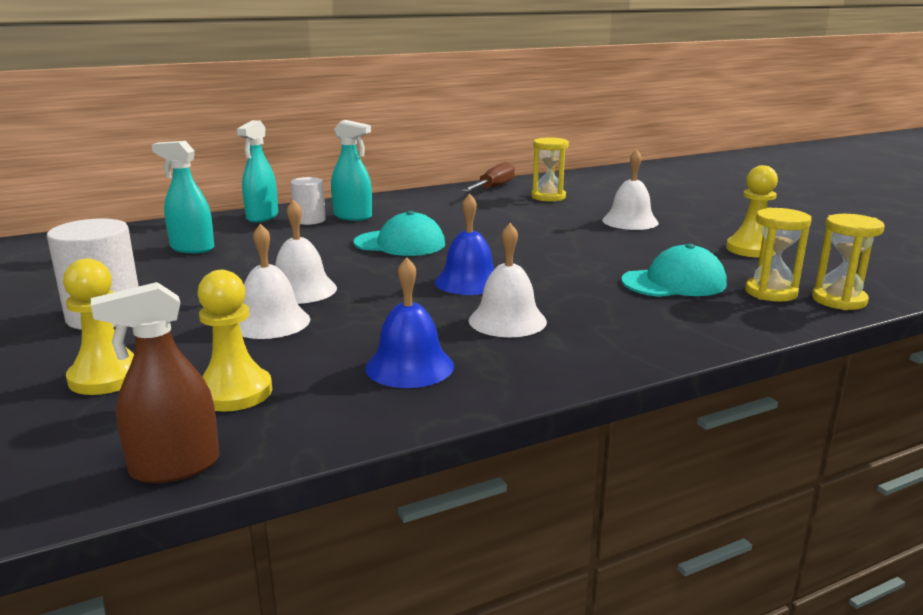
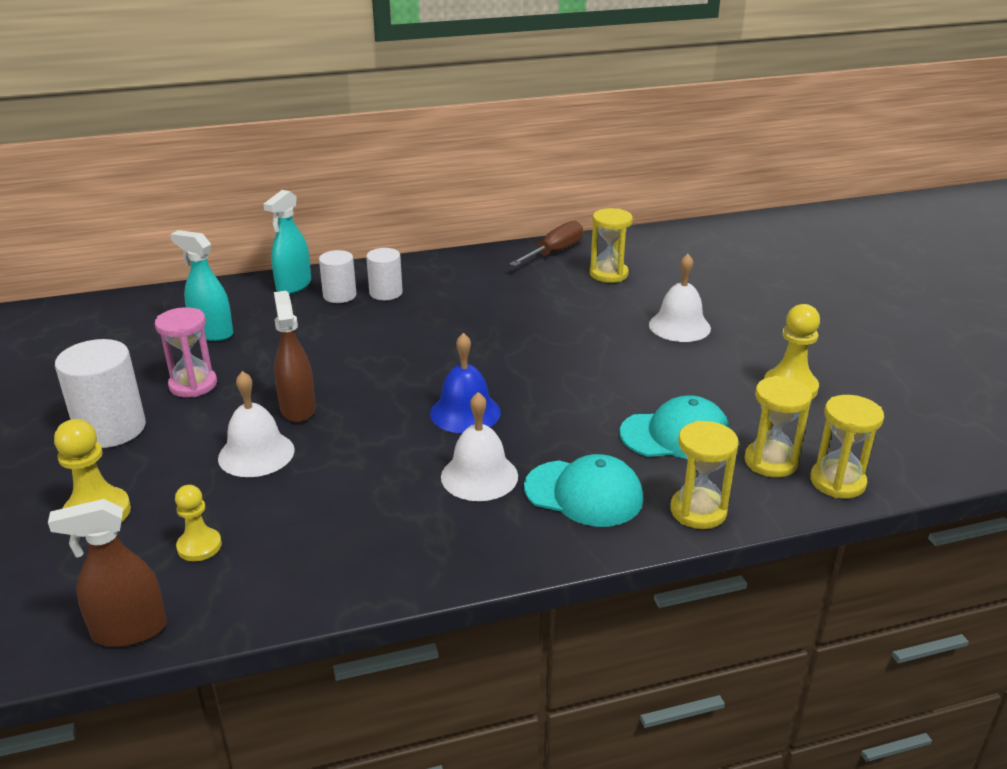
camera: 10 degrees right, 10 degrees up
yellow pawn [197,270,272,412] -> yellow pawn [175,485,222,561], size x0.65
white bell [275,200,337,304] -> brown spray bottle [274,291,316,423]
turquoise spray bottle [331,120,372,221] -> white cylinder [366,248,403,300]
turquoise cap [354,211,445,256] -> turquoise cap moved to [524,454,643,527]
blue bell [365,257,454,388] -> none
none -> pink hourglass [155,307,217,397]
none -> yellow hourglass [670,421,739,529]

